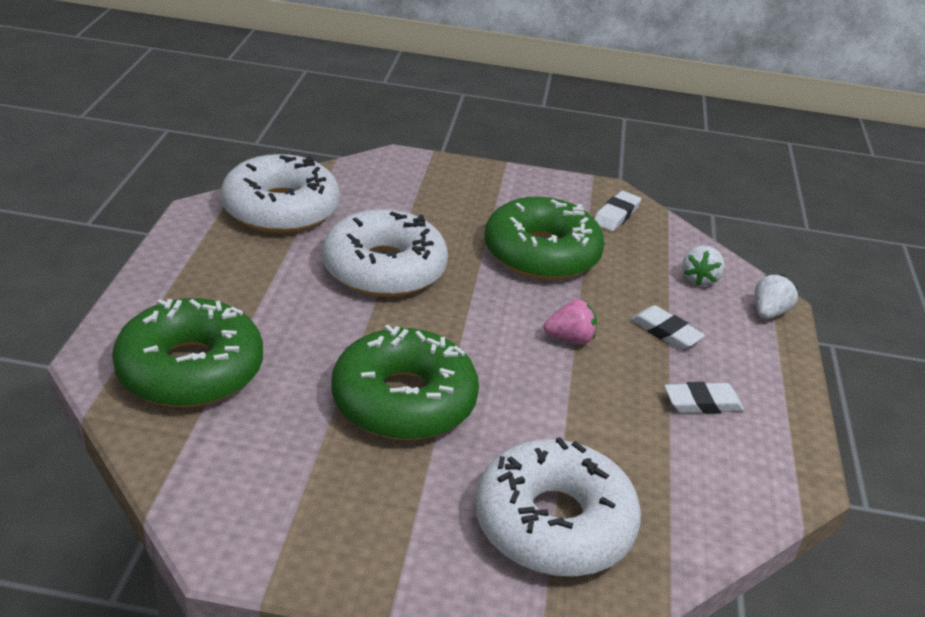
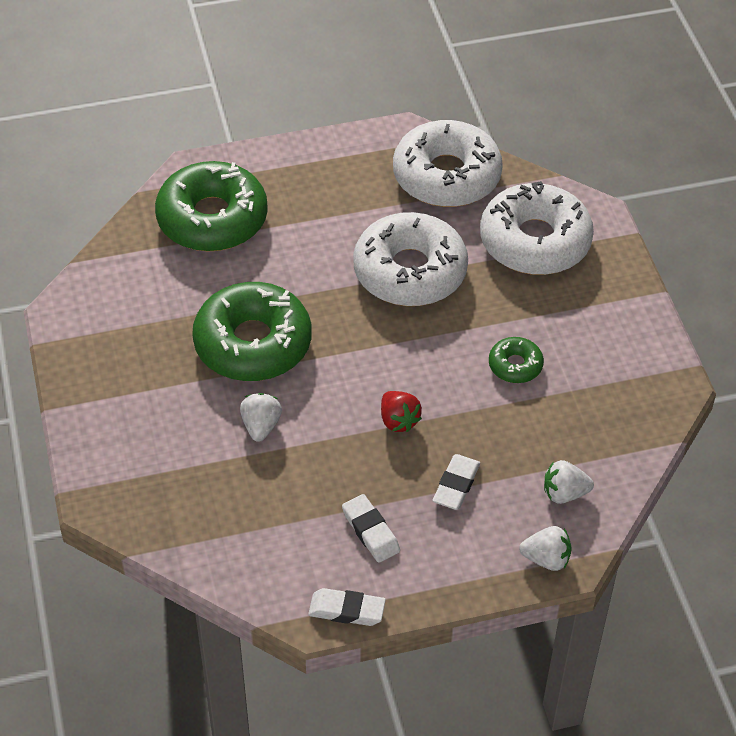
camera: 70 degrees right, 15 degrees up
white donut [475,437,641,577] -> white donut moved to [480,181,594,275]
green donut [485,197,604,280] -> green donut [489,337,544,383], size x0.46
pink strawberry [544,299,597,345] -> red strawberry [381,391,422,432]
white eraser [594,191,641,231] -> white eraser moved to [308,588,386,626]
none -> white strawberry [240,393,282,442]

